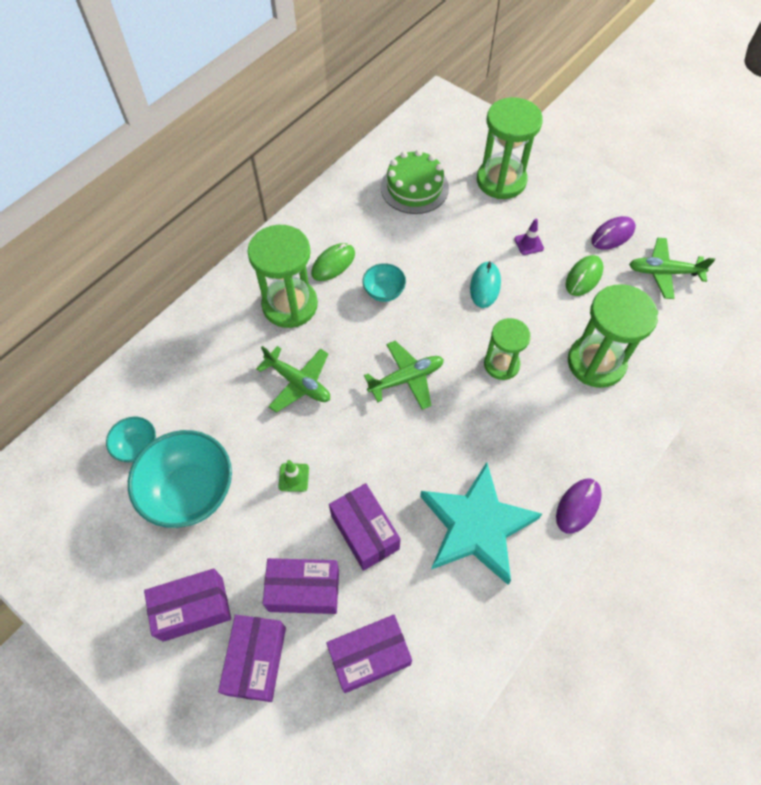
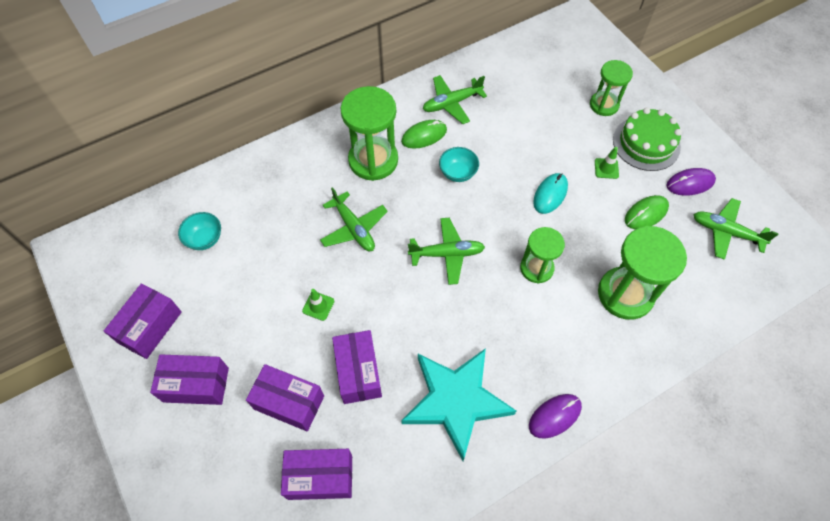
camera: 20 degrees right, 0 degrees up
turquoise bowl [128,430,232,528] -> none
purple box [218,615,286,702] -> purple box moved to [104,283,182,359]
green cake [381,150,449,214] -> green cake moved to [613,107,682,171]
green hourglass [477,97,543,199] -> green hourglass [590,60,633,116], size x0.62
purple traffic cone [514,219,544,255] -> green traffic cone [595,147,619,179]
none -> green plane [423,75,487,124]

